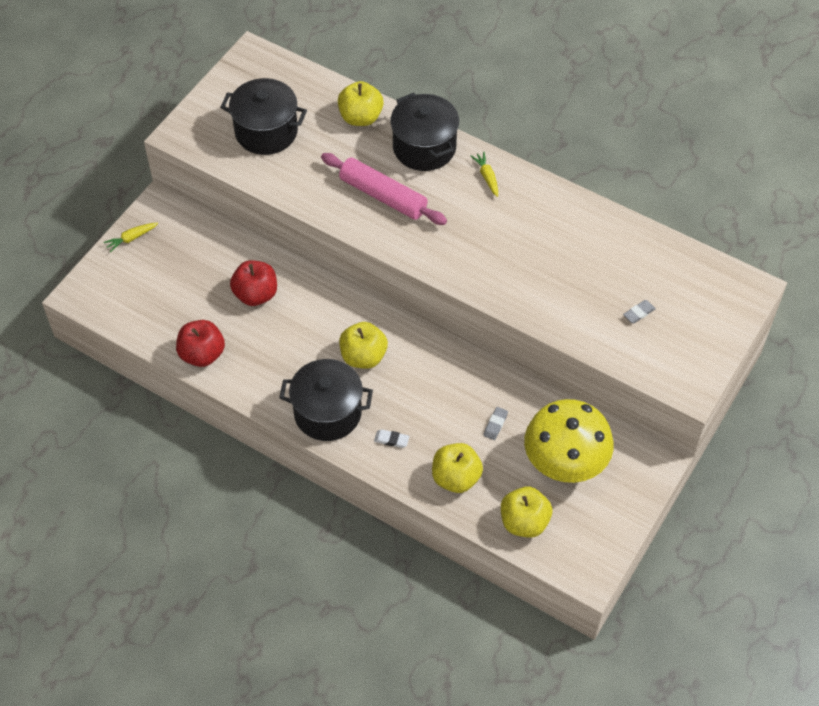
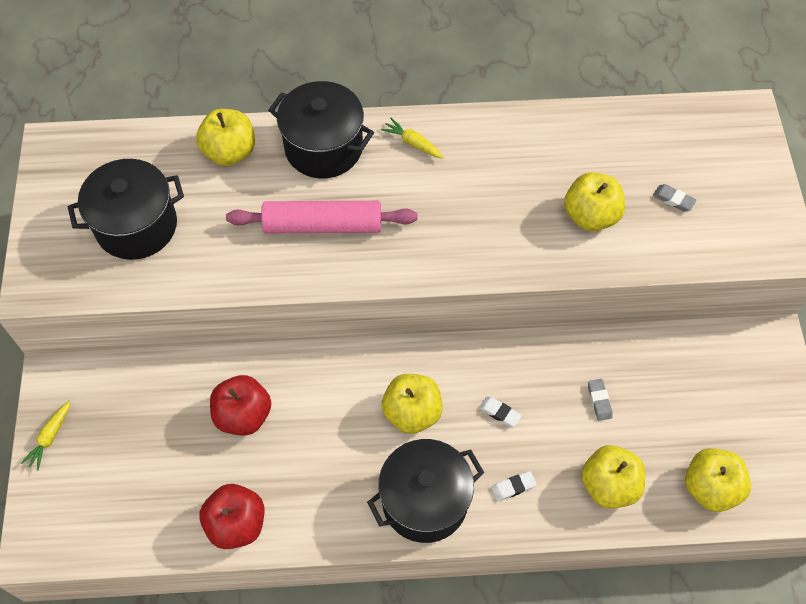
camera: 35 degrees left, 5 degrees up
yellow mushroom [524,399,614,483] -> none
grey eraser [623,300,656,323] -> grey eraser turned 75 degrees counterclockwise [653,184,697,211]
none -> white eraser [479,397,522,427]
none -> yellow apple [564,172,625,231]

